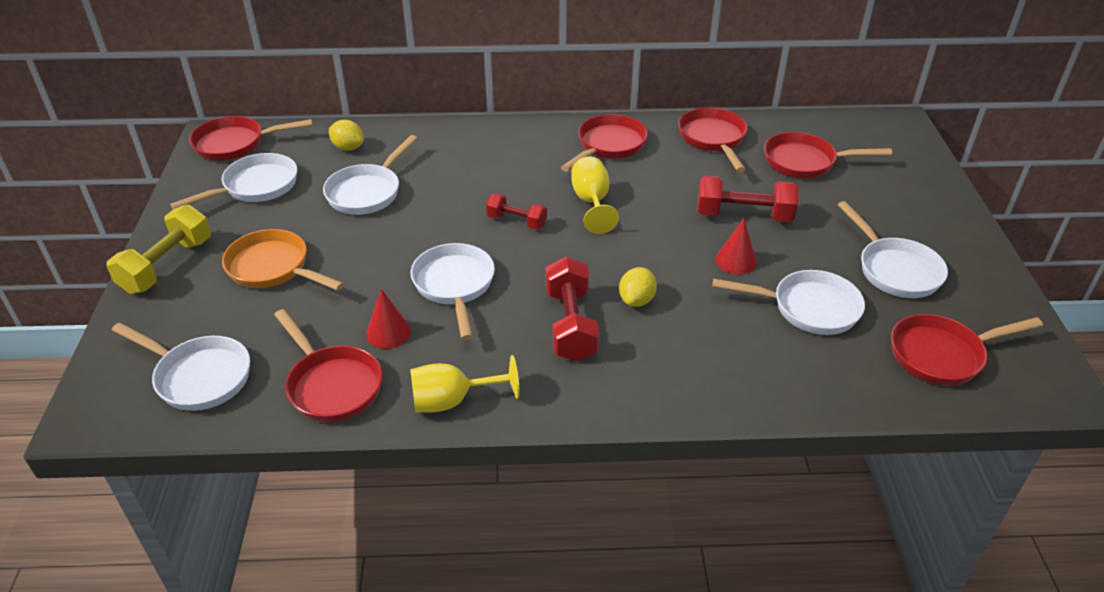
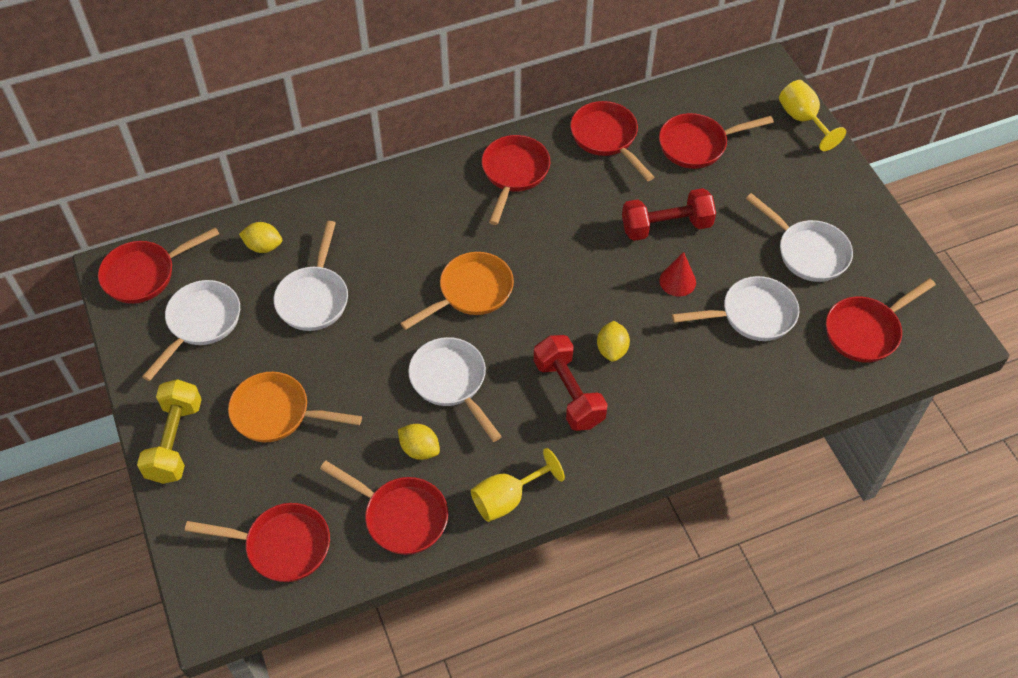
camera: 20 degrees left, 15 degrees up
white pan [112,322,250,411] -> red pan [185,503,330,582]
red cone [366,289,411,349] -> yellow lemon [398,424,440,460]
red dumbbell [486,193,547,229] -> orange pan [400,252,514,330]
yellow goblet [571,157,619,234] -> yellow goblet moved to [779,80,846,151]

